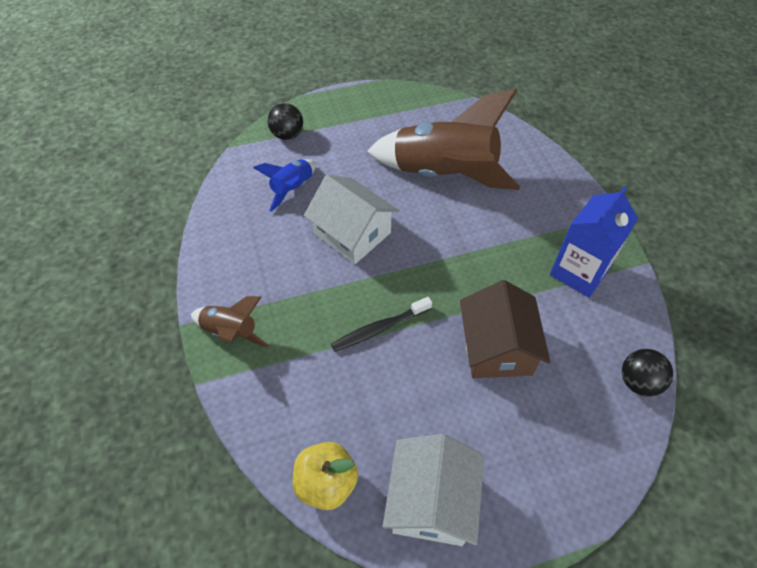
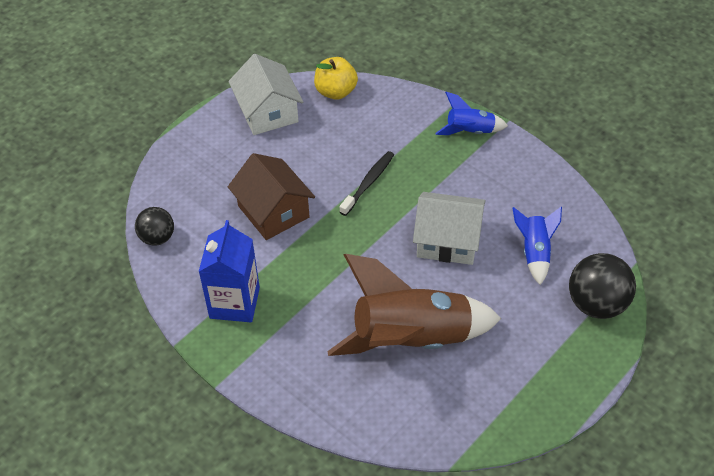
camera: 150 degrees right, 5 degrees down
brown rocket [191,296,269,347] -> blue rocket [435,92,508,135]
black ball [268,103,303,140] -> black ball [569,253,636,319], size x1.58

